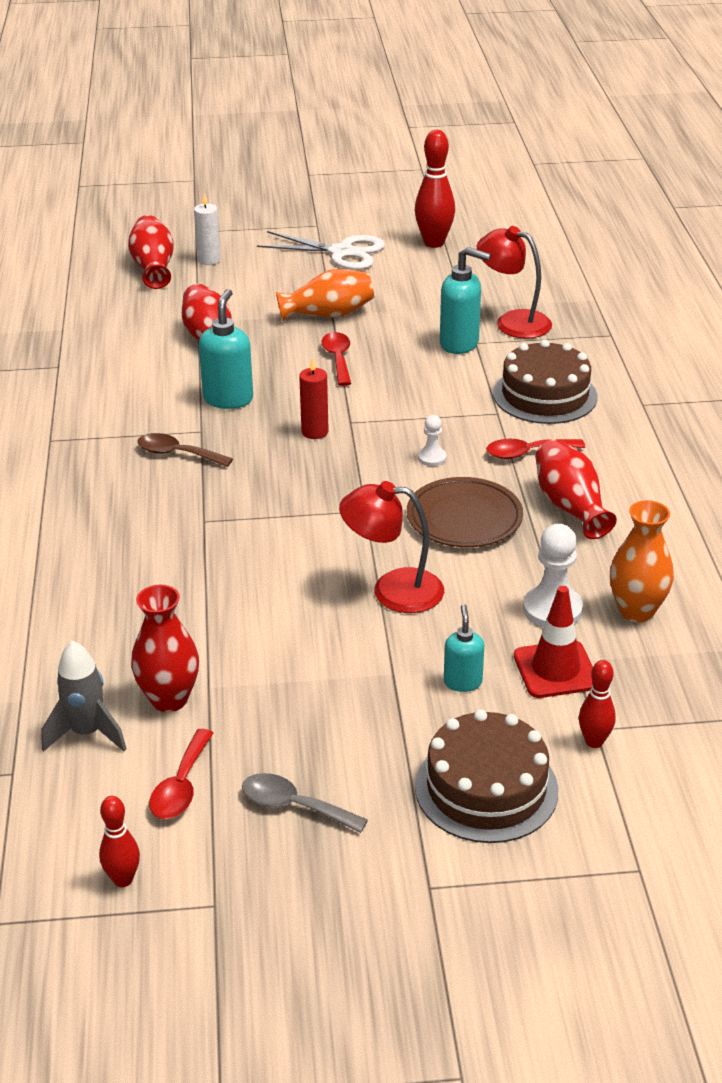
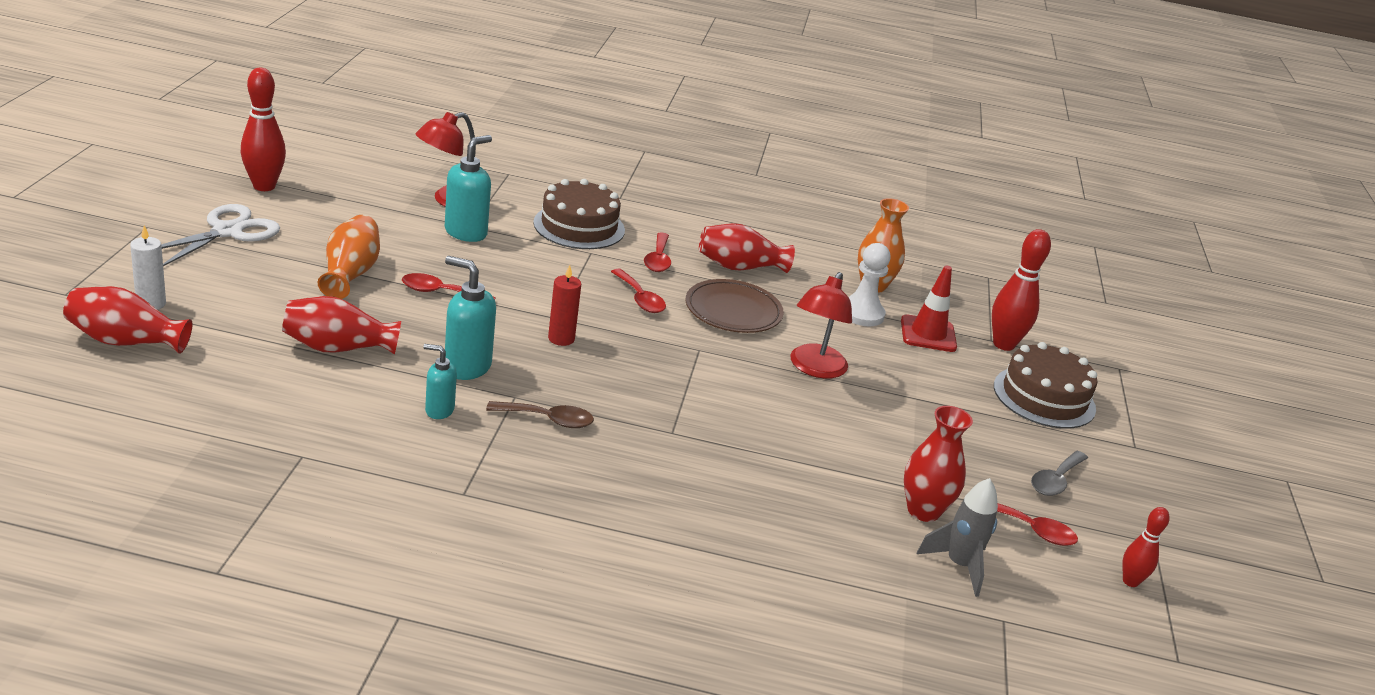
camera: 80 degrees left, 5 degrees down
brown spoon [137,433,233,467] -> brown spoon turned 120 degrees counterclockwise [486,401,594,428]
white pawn [418,415,447,466] -> red spoon [611,269,666,313]
turquoise soap dispenser [444,604,484,692] -> turquoise soap dispenser moved to [423,344,457,419]
red bowling pin [579,660,616,748] -> red bowling pin [992,229,1051,351], size x1.74

